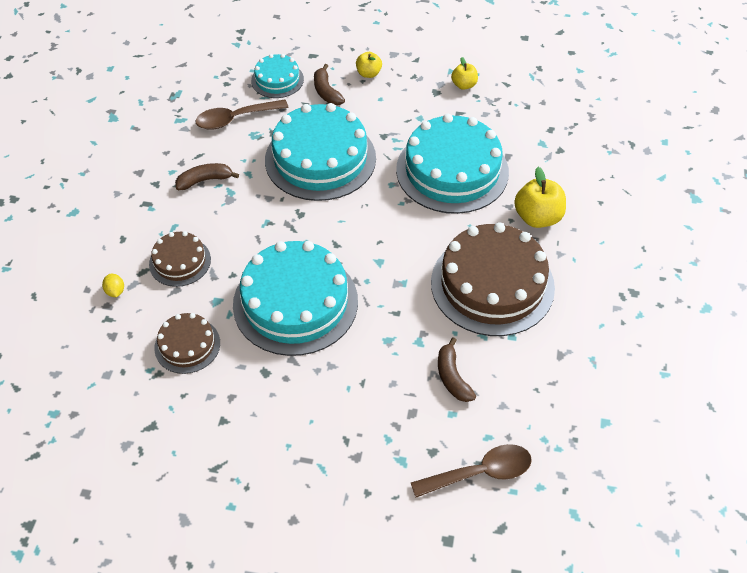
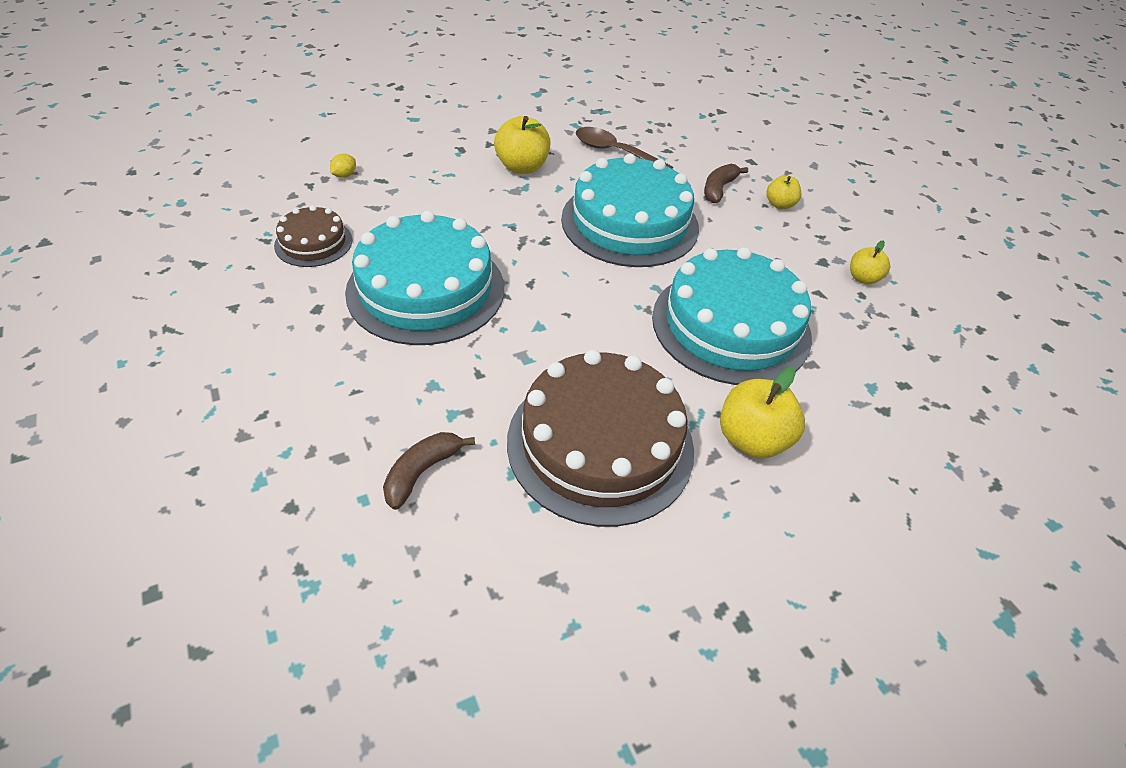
camera: 50 degrees right, 5 degrees down
brown cake [149,231,211,287] -> none
brown banana [175,163,239,190] -> yellow apple [494,116,551,174]
turquoise cake [251,54,304,98] -> none
brown spoon [411,444,532,498] -> none

